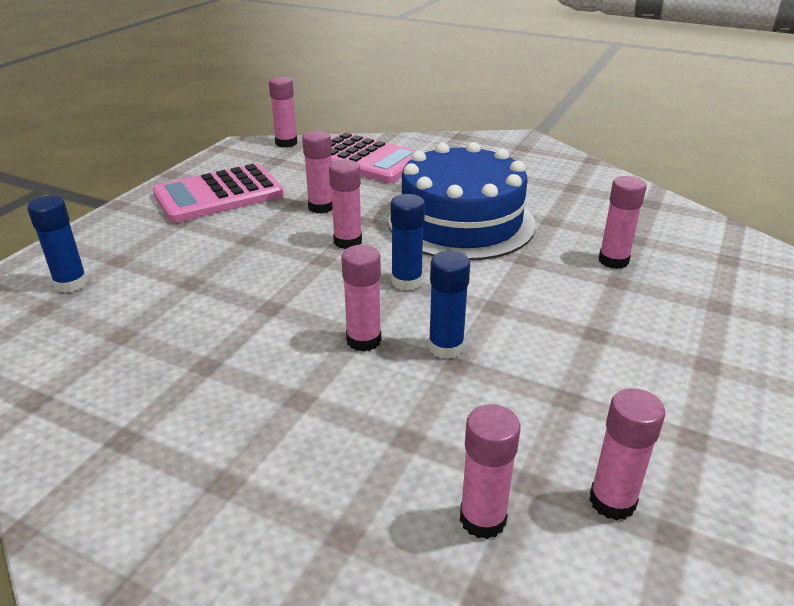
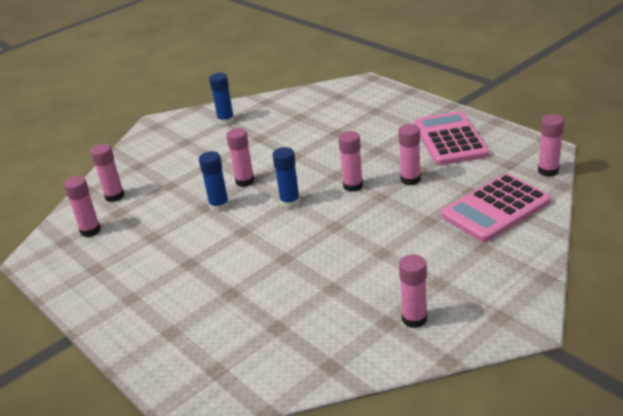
camera: 115 degrees right, 0 degrees up
blue glue stick [27,196,88,293] -> blue glue stick moved to [209,73,235,125]
blue cake [388,142,536,261] -> none
pink glue stick [599,176,647,269] -> pink glue stick moved to [399,255,427,328]

